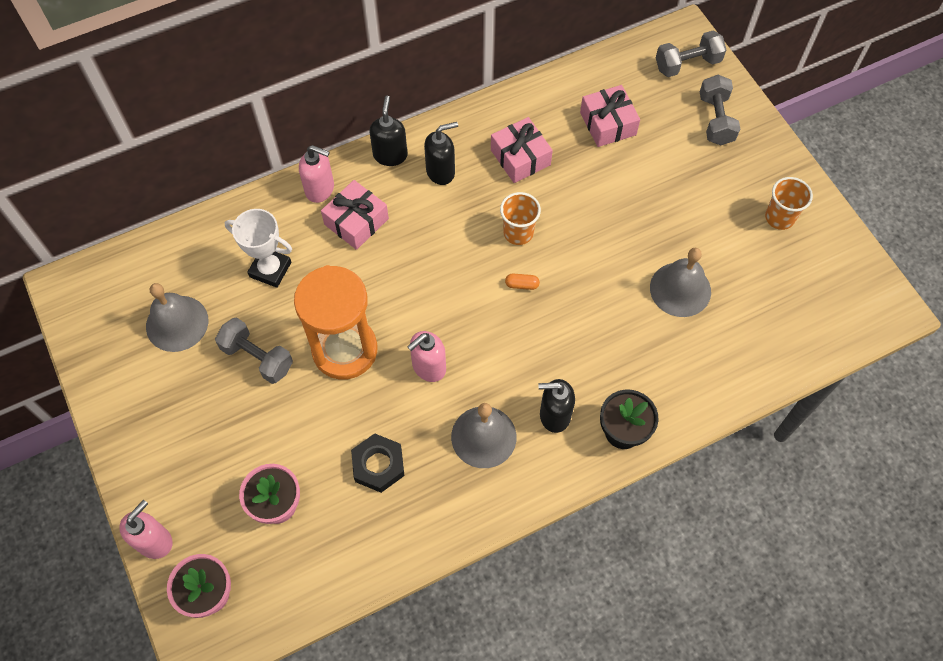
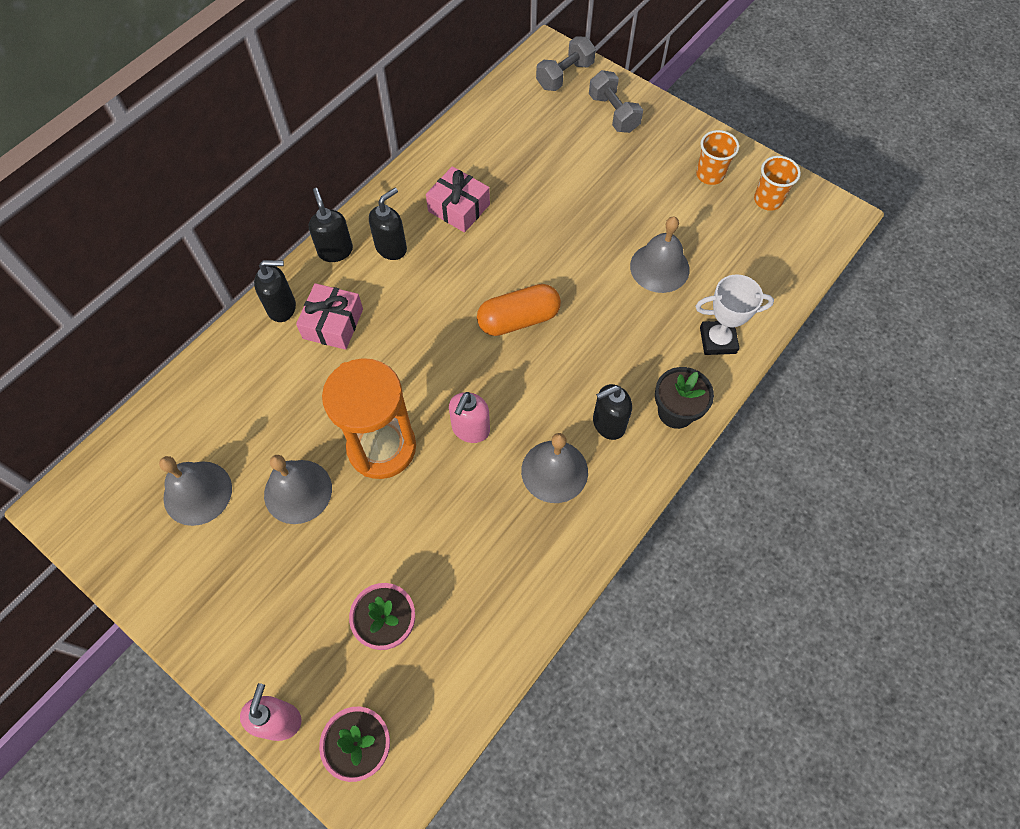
camera: 25 degrees left, 0 degrees up
grey dumbbell [215,317,293,384] -> grey bell [264,455,332,524]
white trophy [225,209,292,288] -> white trophy moved to [696,274,774,355]
pink soap dispenser [299,145,334,203] -> black soap dispenser [254,260,296,322]
black nut [351,433,404,493] -> none
orange cup [500,192,541,245] -> orange cup moved to [754,156,801,211]
orange capsule [505,274,540,290] -> orange capsule [477,284,561,336], size x2.48
pink gift [580,85,640,147] -> none

